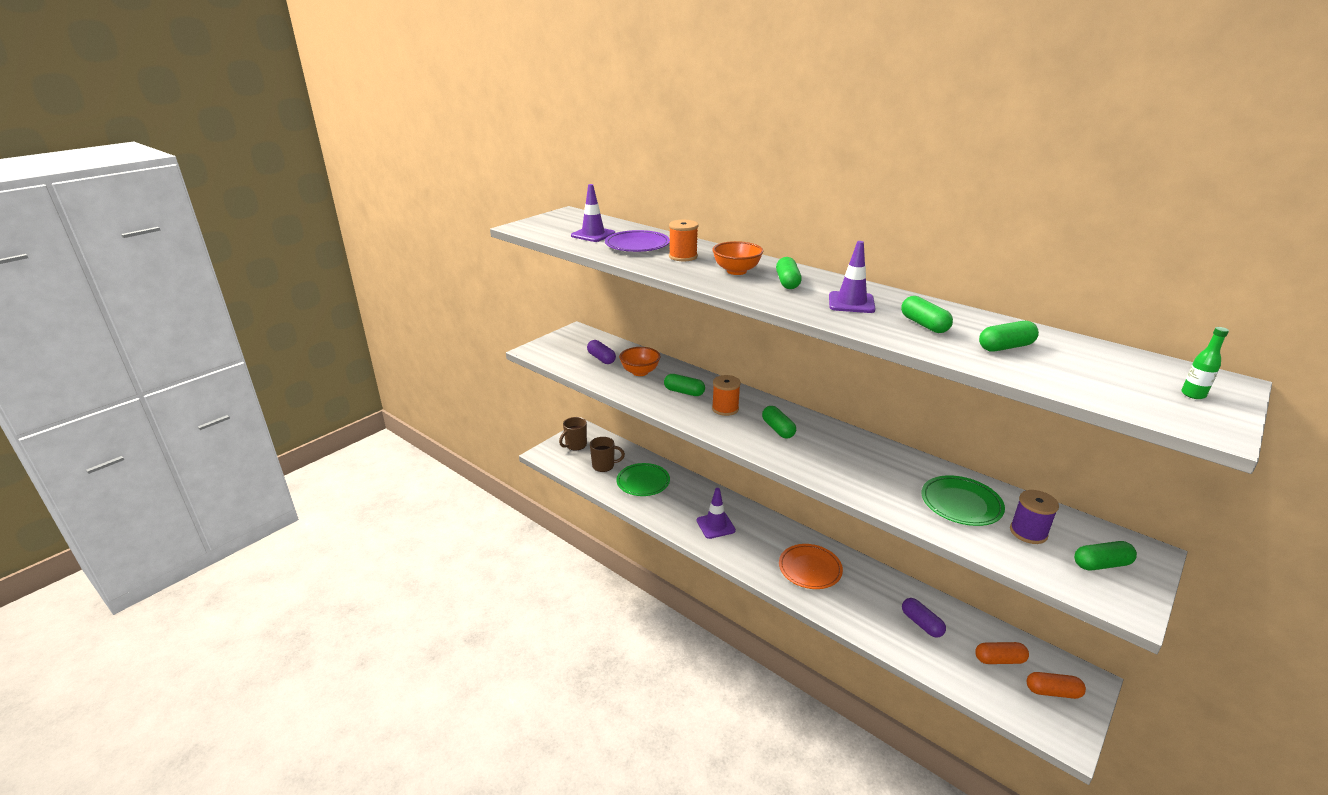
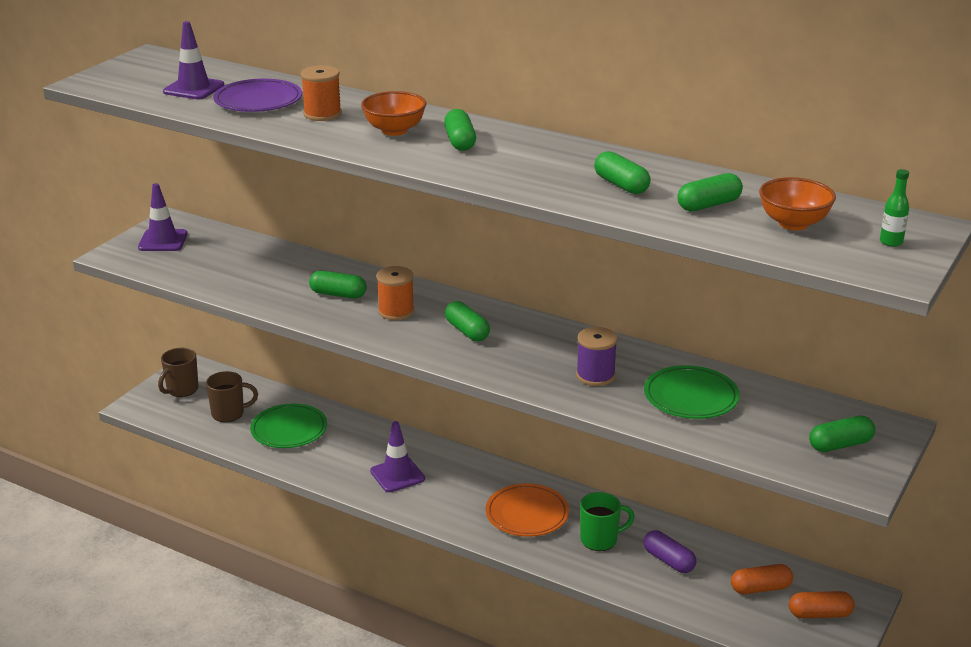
camera: 10 degrees left, 0 degrees up
purple capsule [587,340,616,364] -> none
orange bowl [619,347,661,376] -> orange bowl moved to [759,177,836,230]
purple traffic cone [829,241,876,313] -> purple traffic cone moved to [138,183,188,251]
purple spool [1010,490,1059,544] -> purple spool moved to [576,327,618,386]
none -> green mug [580,492,635,551]

